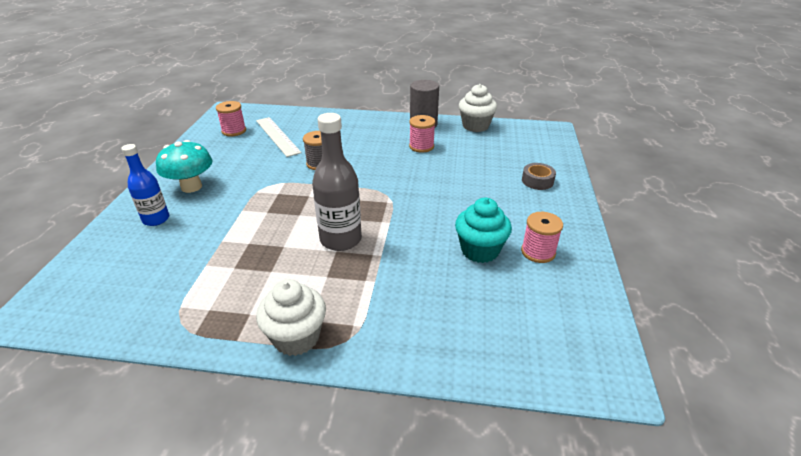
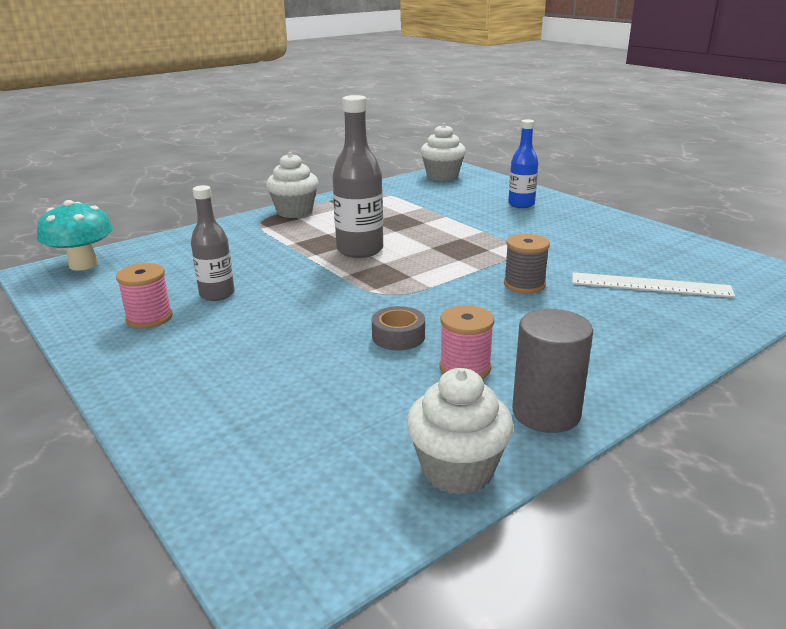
camera: 135 degrees right, 10 degrees down
turquoise mushroom [156,140,212,193] -> turquoise mushroom moved to [37,200,113,271]
pink spool [216,101,246,136] -> none
turquoise cupcake [455,198,512,263] -> grey bottle [191,185,235,301]
grey tape [522,163,556,190] -> grey tape moved to [372,306,425,350]
none -> white cupcake [420,124,466,181]

